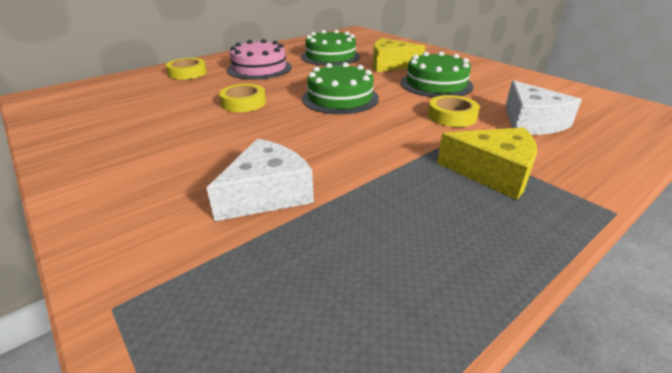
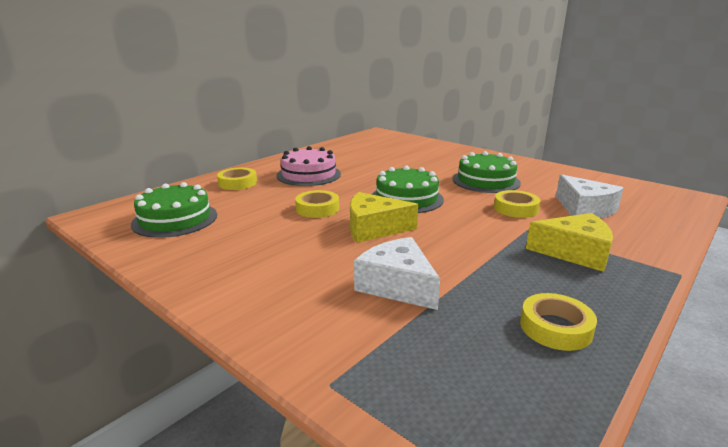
camera: 10 degrees left, 10 degrees down
white cheese [206,139,314,221] -> white cheese turned 75 degrees counterclockwise [354,237,440,310]
green cake [301,30,360,66] -> green cake moved to [131,182,217,238]
yellow cheese [373,38,426,72] -> yellow cheese moved to [350,192,418,243]
none -> yellow tape [520,293,597,351]

